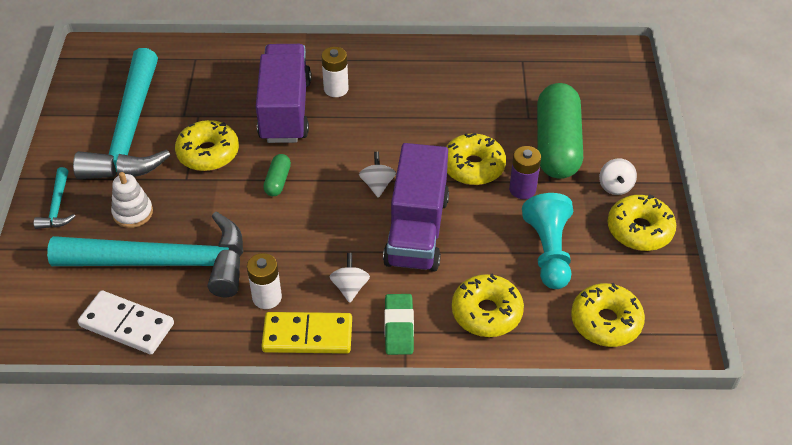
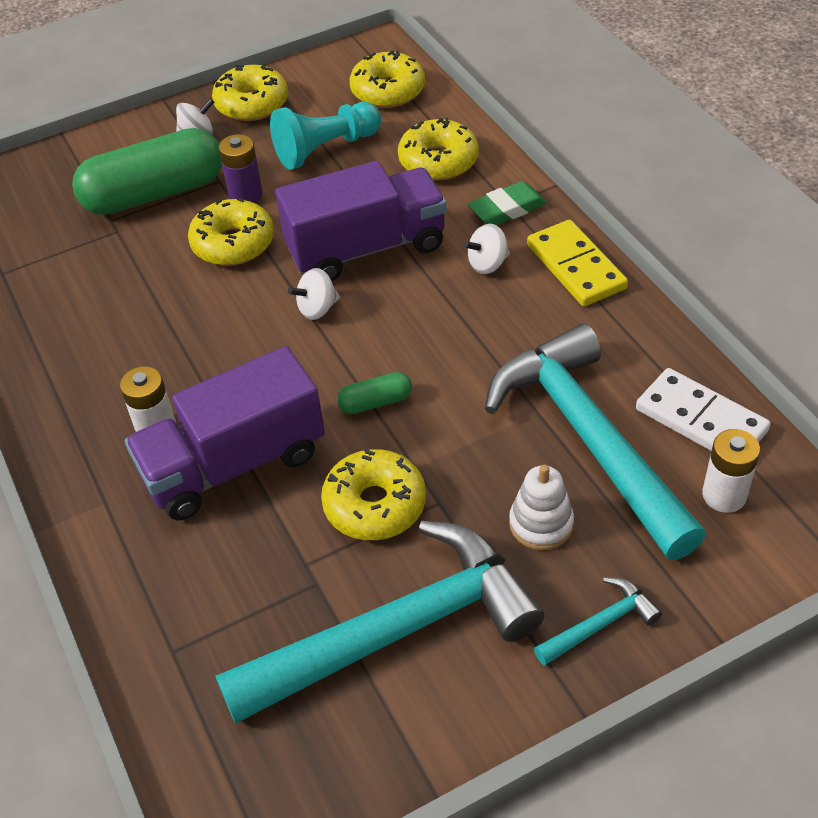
camera: 115 degrees left, 0 degrees up
white domino [78,290,174,354] -> white domino turned 45 degrees counterclockwise [636,368,771,451]
white battery [247,253,282,309] -> white battery moved to [702,429,760,513]

